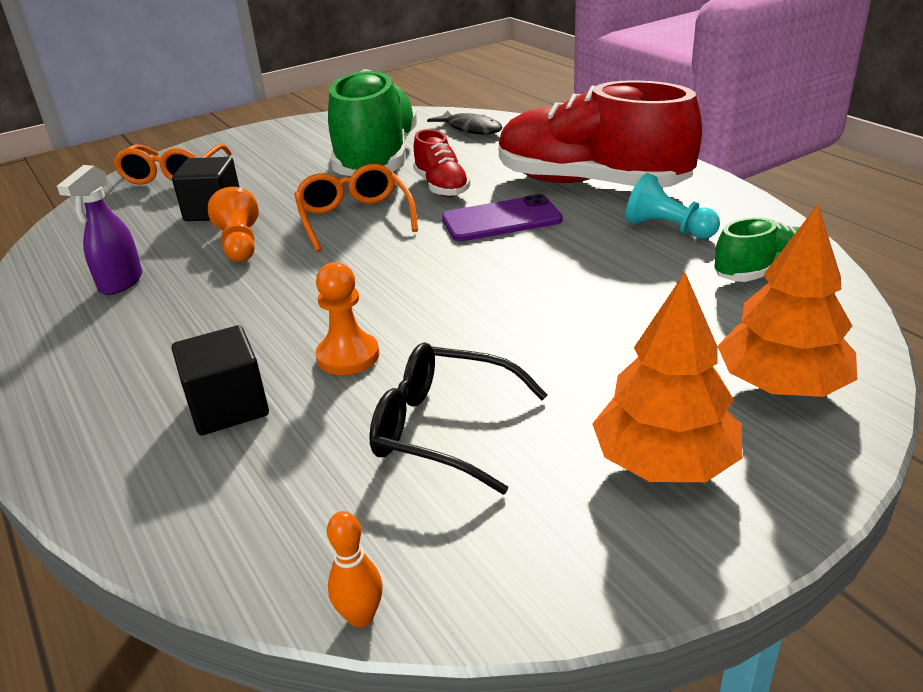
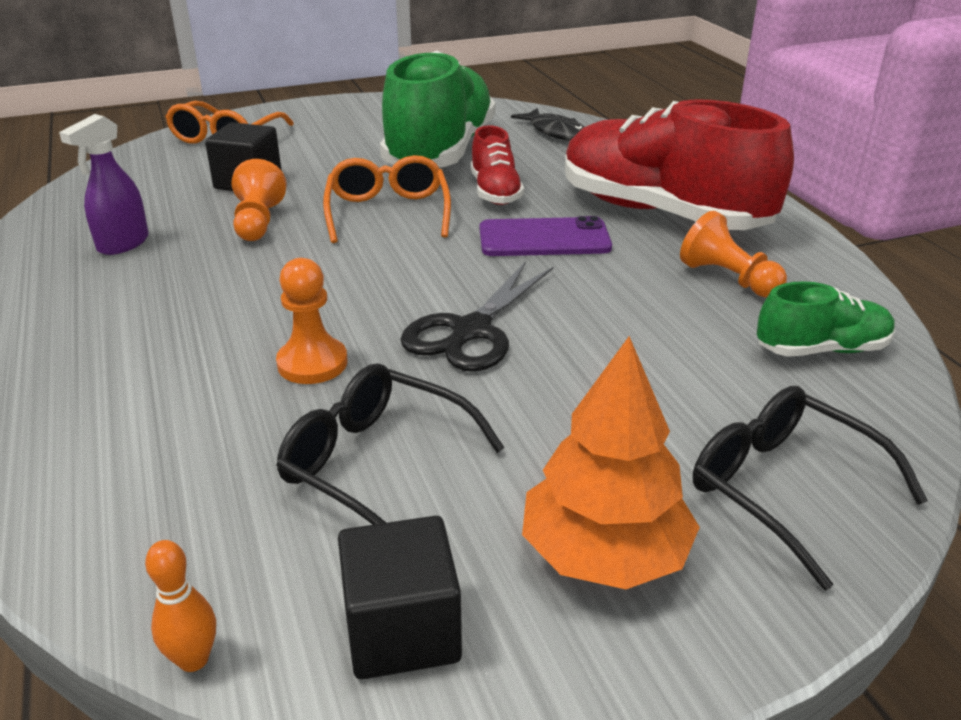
camera: 10 degrees right, 0 degrees up
black cube [172,325,269,435] -> black cube moved to [338,516,462,680]
turquoise pawn [626,173,720,239] -> orange pawn [680,211,787,298]
orange tree [717,205,857,397] -> black glasses [693,386,928,591]
none -> black scissors [400,262,554,372]

